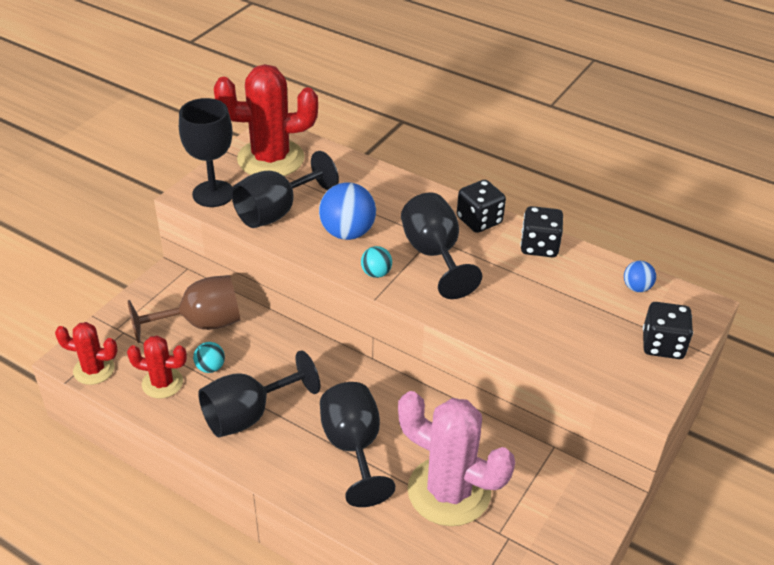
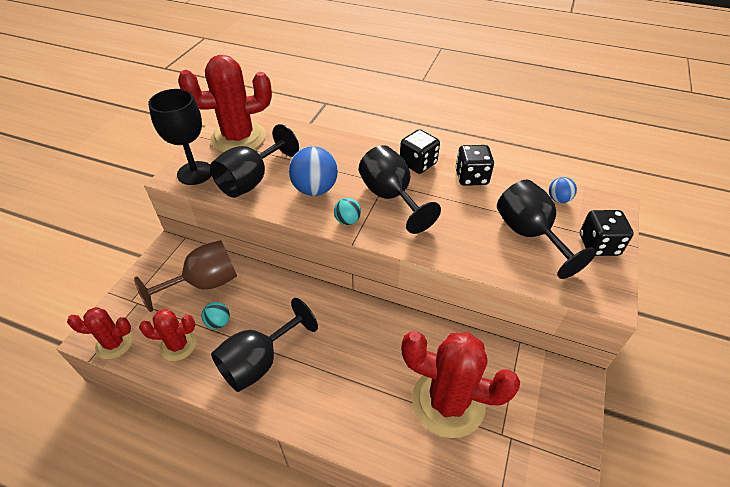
camera: 10 degrees left, 5 degrees up
black goblet [320,382,396,507] -> black goblet moved to [497,179,596,279]
pink cactus [398,391,515,526] -> red cactus [401,332,520,438]

